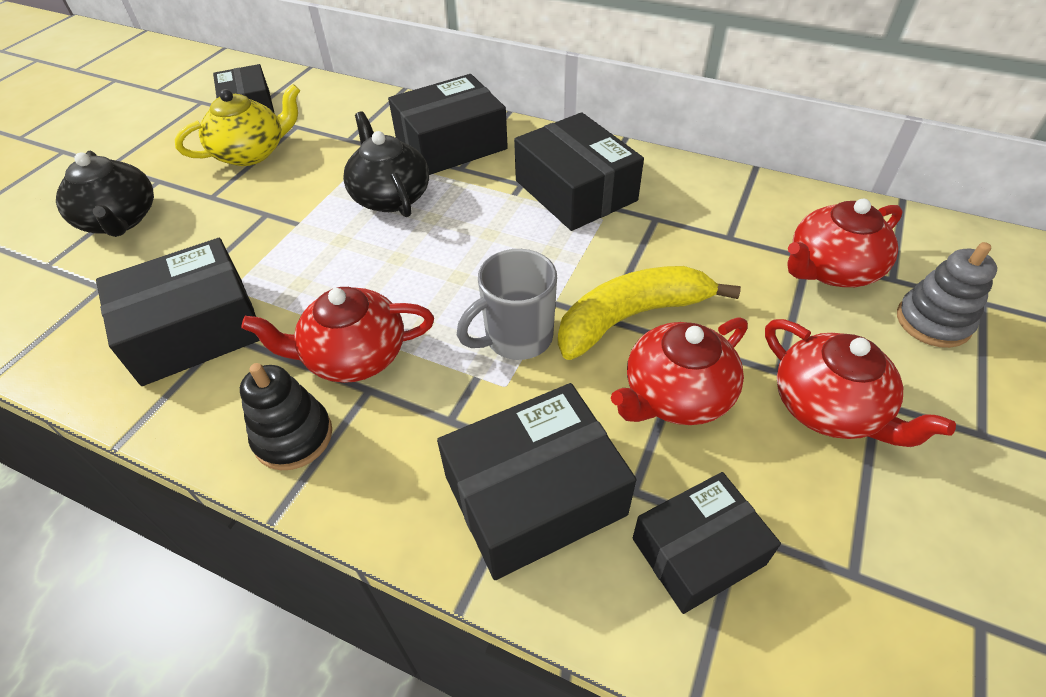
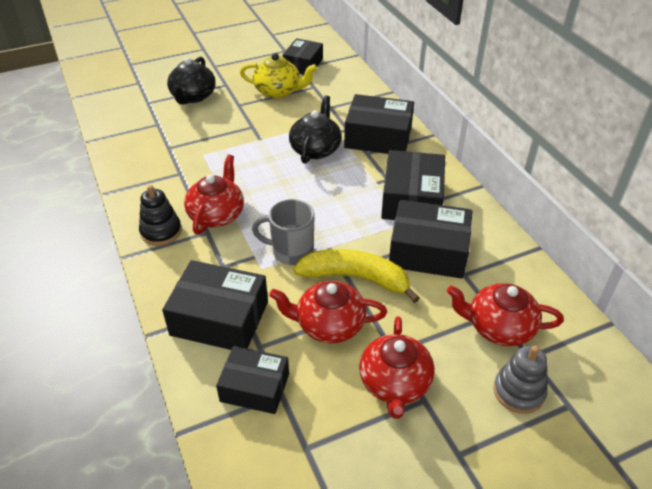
camera: 40 degrees right, 5 degrees down
black box [96,238,260,386] -> black box moved to [389,200,472,279]
red teapot [241,287,434,383] -> red teapot turned 75 degrees clockwise [184,154,244,235]

